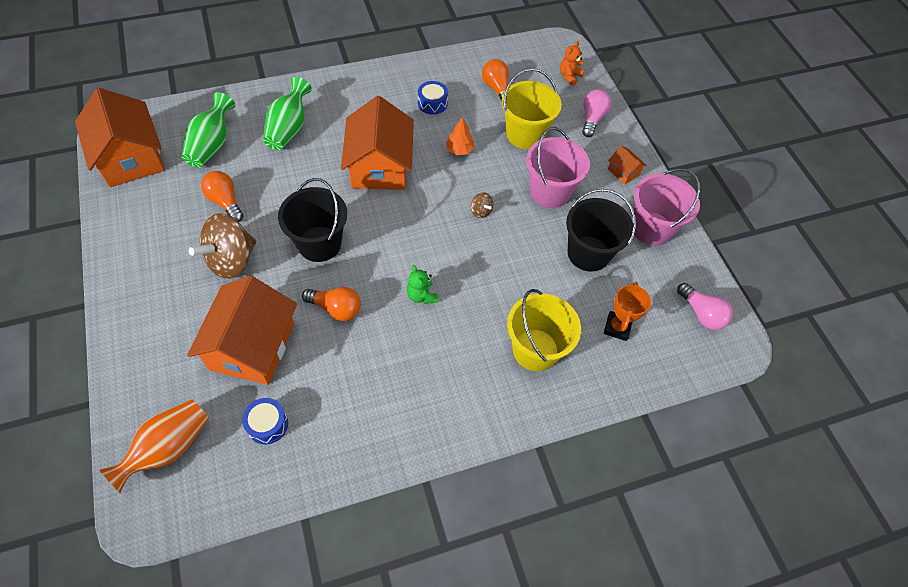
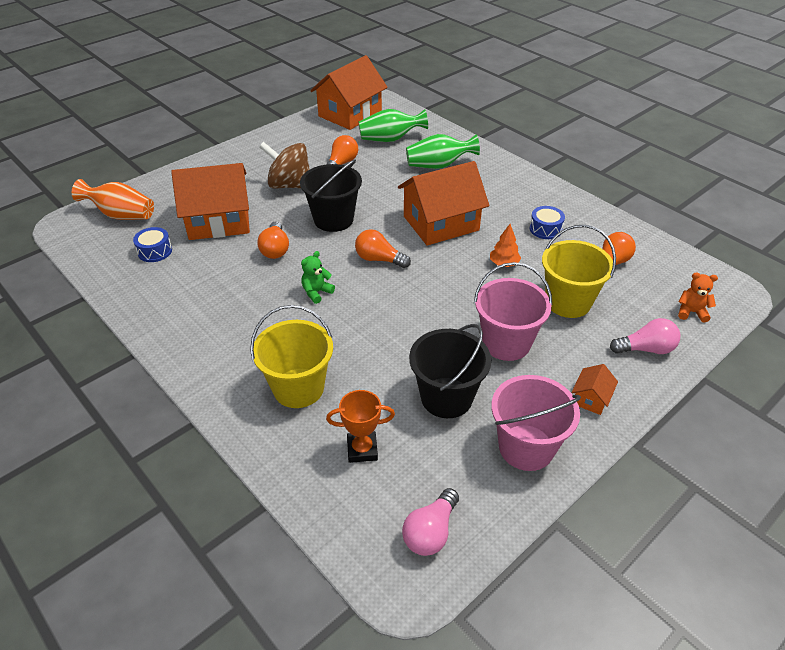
camera: 70 degrees right, 15 degrees down
brown spinning top [471,192,493,218] -> none
none -> orange light bulb [355,229,411,268]

